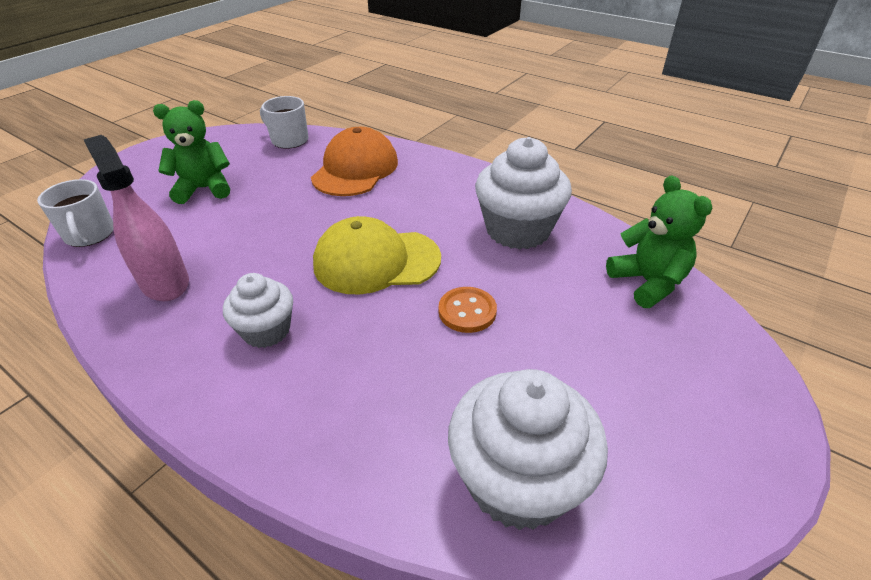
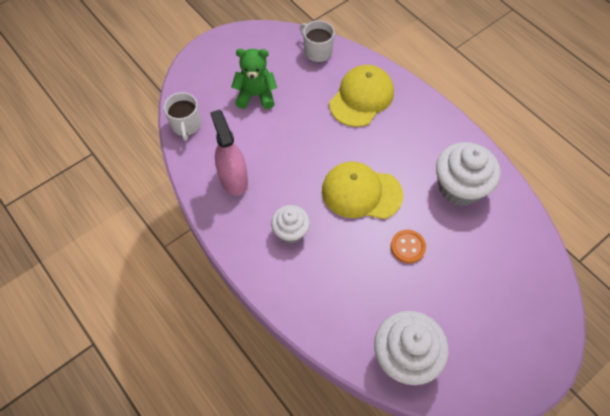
camera: 15 degrees right, 20 degrees up
orange cap [311,127,398,196] -> yellow cap [329,65,394,127]
green teddy bear [606,175,712,308] -> none

